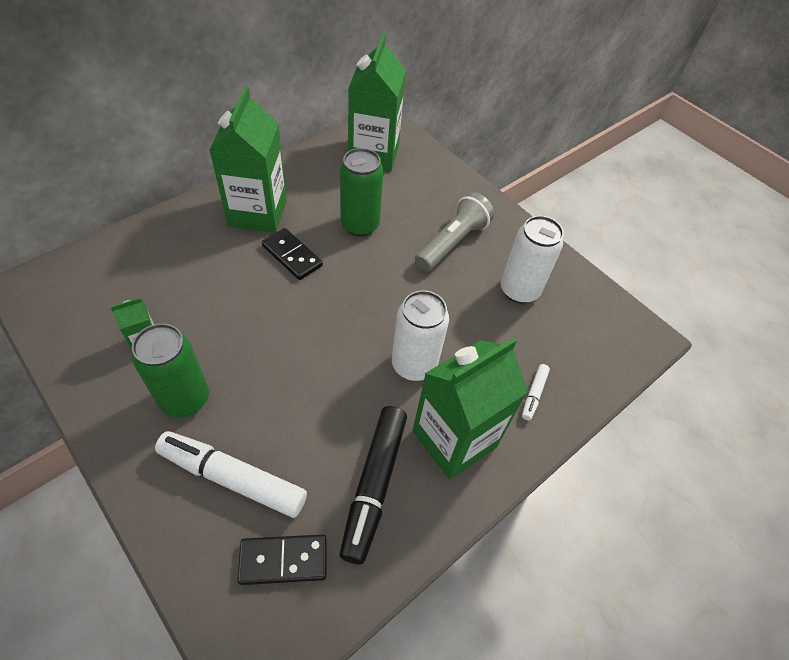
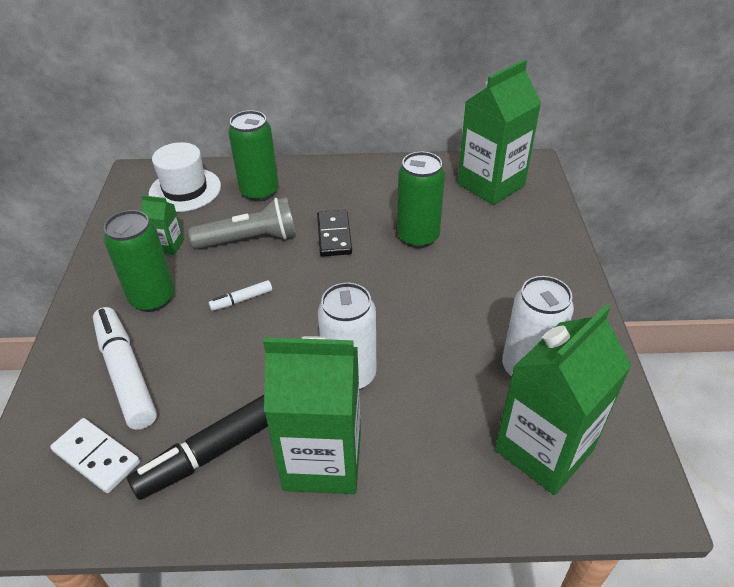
camera: 45 degrees right, 10 degrees down
green carton [209,86,287,233] -> green carton moved to [495,305,631,495]
black domino [237,535,326,585] -> white domino [50,418,140,493]
grey flashlight [415,192,494,271] -> grey flashlight moved to [188,197,296,249]
white marker [522,364,550,420] -> white marker moved to [209,280,272,311]
none -> white hat [149,142,221,212]
none -> green can [228,110,279,202]

